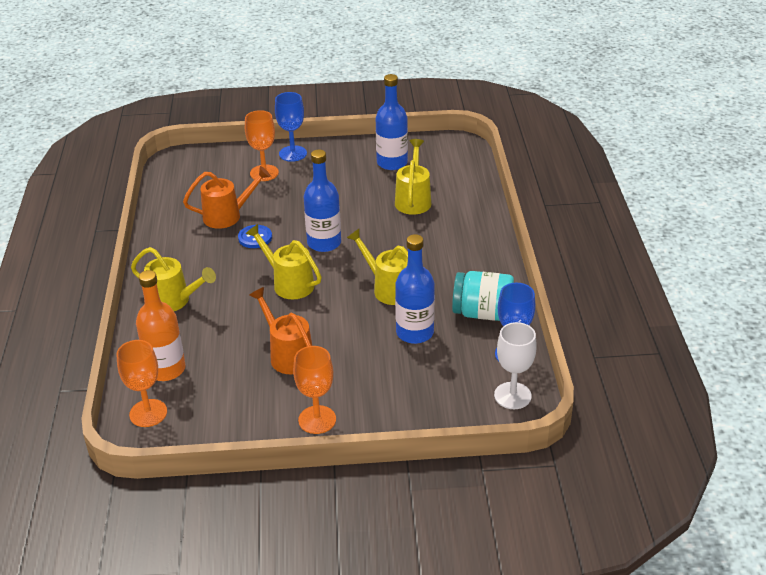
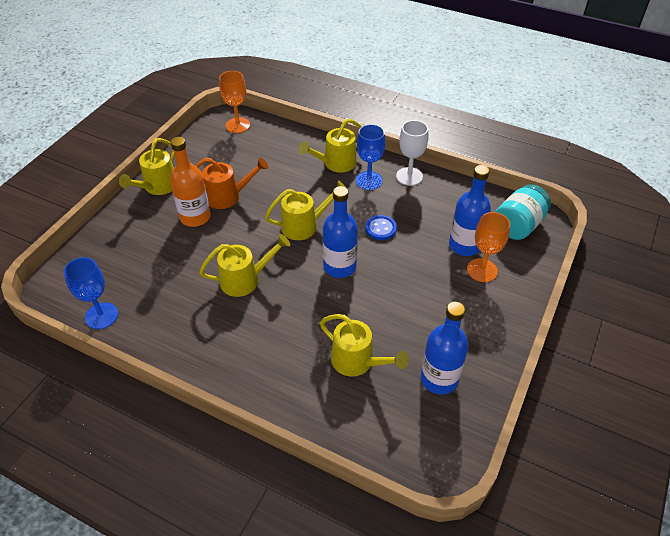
camera: 120 degrees right, 10 degrees up
orange bottle [136,270,185,381] -> orange bottle moved to [170,137,211,227]
orange watering can [183,166,271,229] -> none
blue goblet [275,92,307,162] -> blue goblet moved to [356,124,386,190]
orange goblet [293,346,336,434] -> yellow watering can [119,138,175,195]
blue bottle [395,234,435,344] -> blue bottle moved to [449,165,491,256]
turquoise jar [452,271,514,321] -> turquoise jar moved to [496,184,551,240]
white goblet [494,322,537,409] -> white goblet moved to [396,120,428,186]

